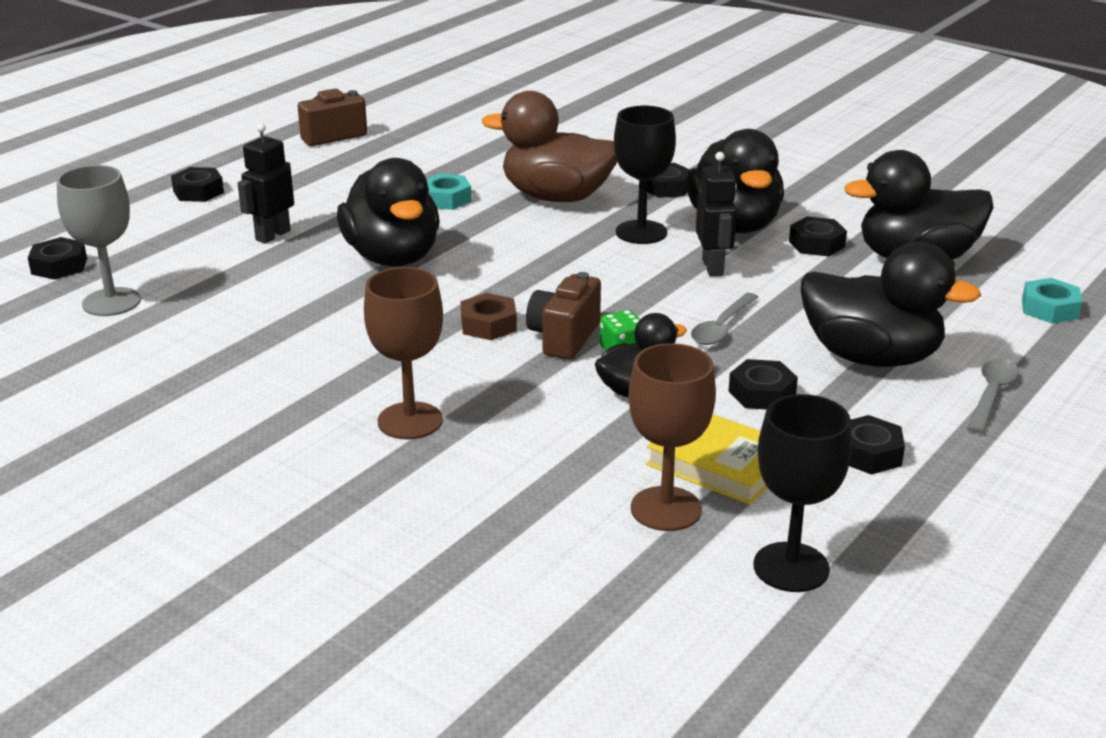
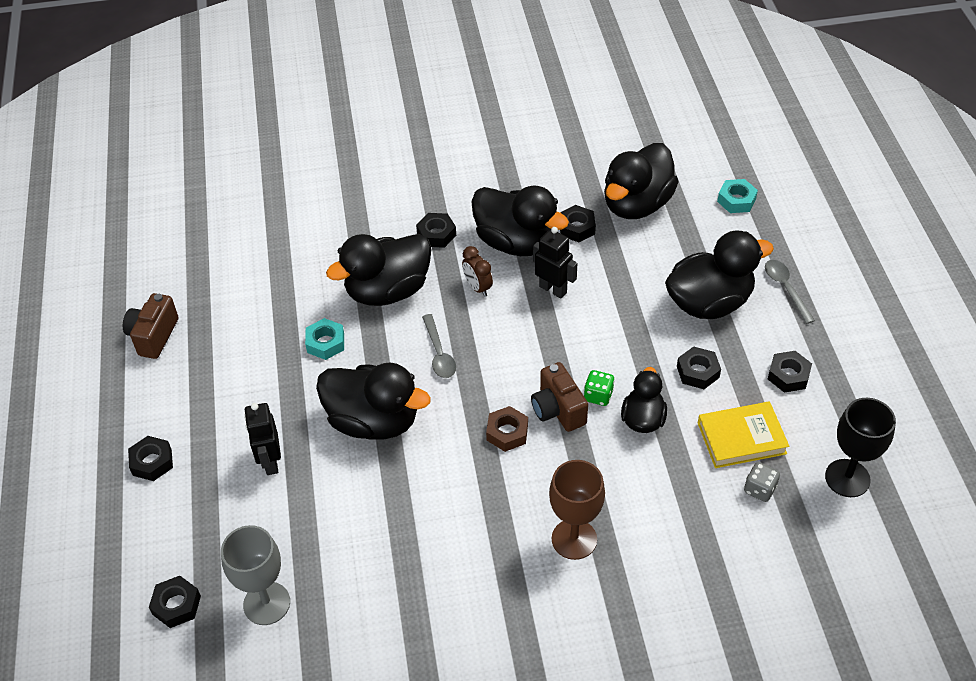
camera: 45 degrees left, 20 degrees up
brown duck [482,91,617,202] -> black duck [326,234,431,306]
black goblet [614,106,676,244] -> brown clock [462,246,493,297]
brown goblet [629,343,716,531] -> grey dice [744,462,780,502]
grey spoon [691,293,758,345] -> grey spoon moved to [422,314,456,378]

